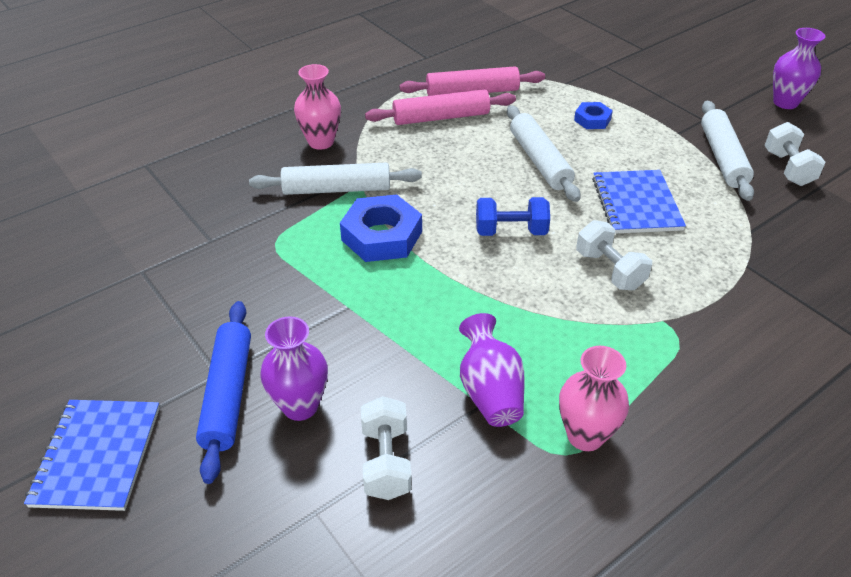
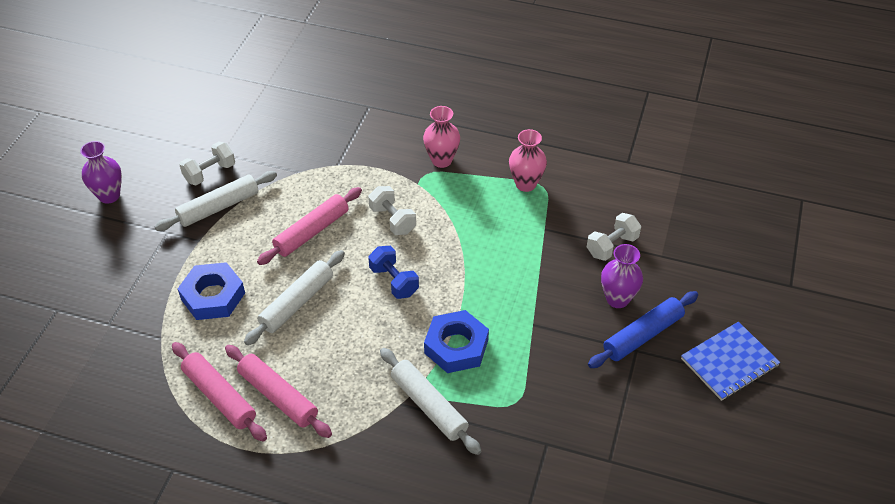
camera: 125 degrees left, 5 degrees up
pink vase [294,64,341,150] -> pink vase moved to [423,106,460,168]
purple vase [459,313,524,427] -> none
blue nut [574,102,613,129] -> blue nut [177,262,245,320], size x1.84
white dumbbell [576,220,652,290] -> white dumbbell turned 60 degrees counterclockwise [368,186,416,235]
blue notebook [592,170,686,234] -> pink rolling pin [257,187,362,265]

